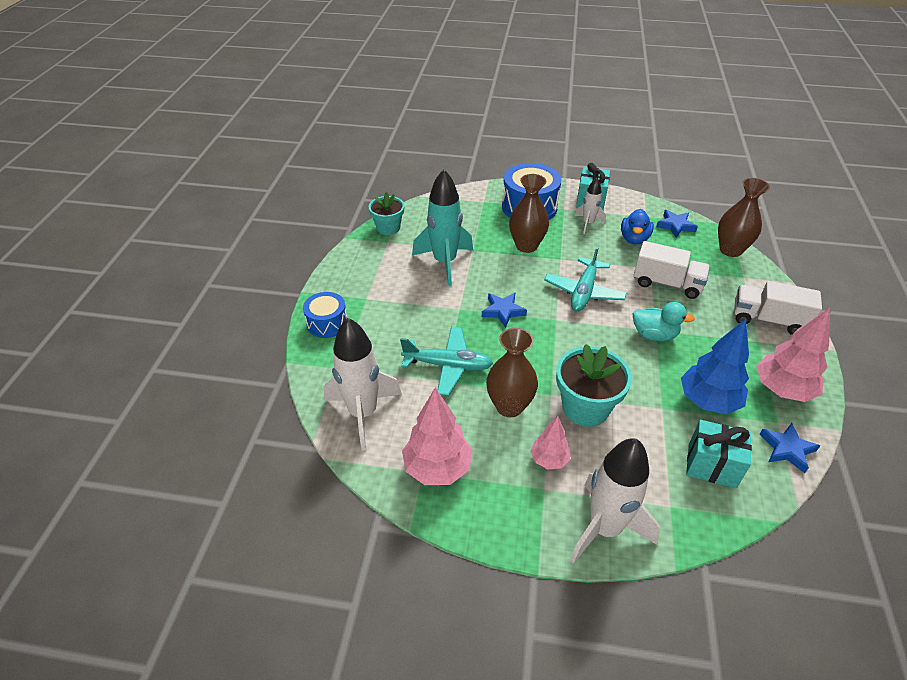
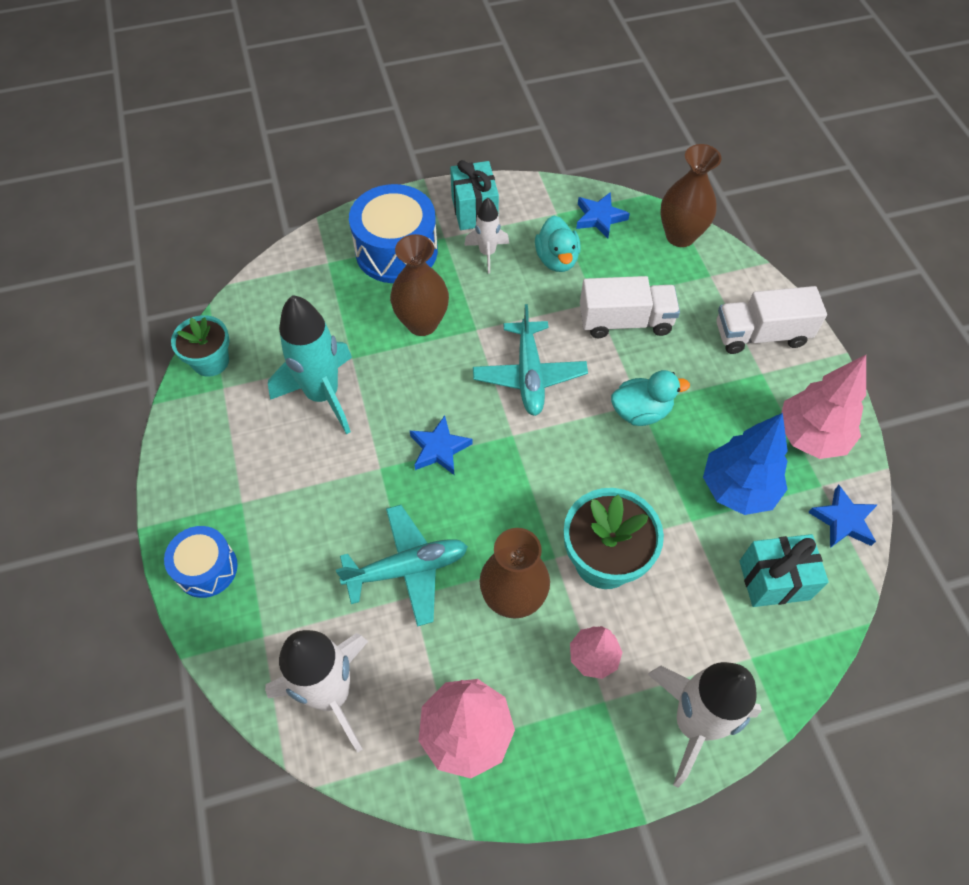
camera: 25 degrees left, 15 degrees up
blue duck [621,209,654,245] -> turquoise duck [535,216,581,272]

